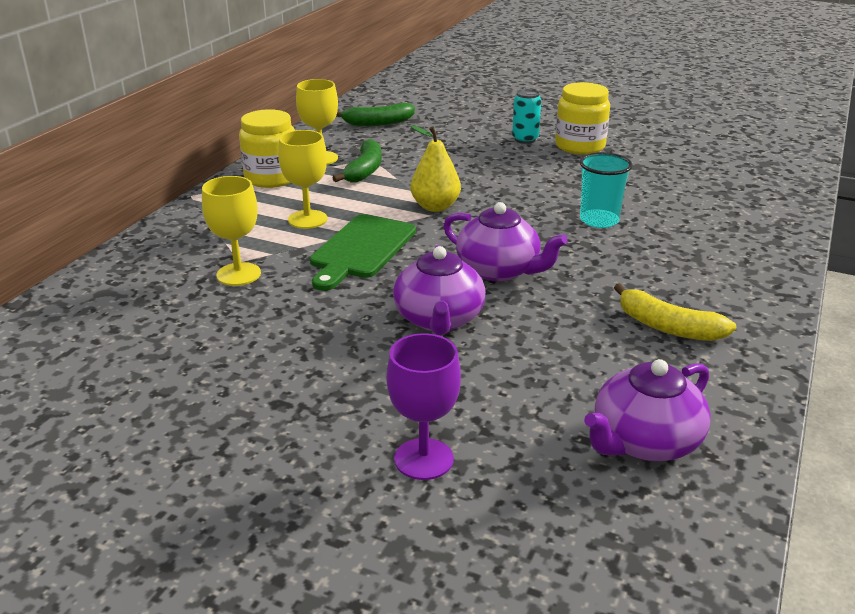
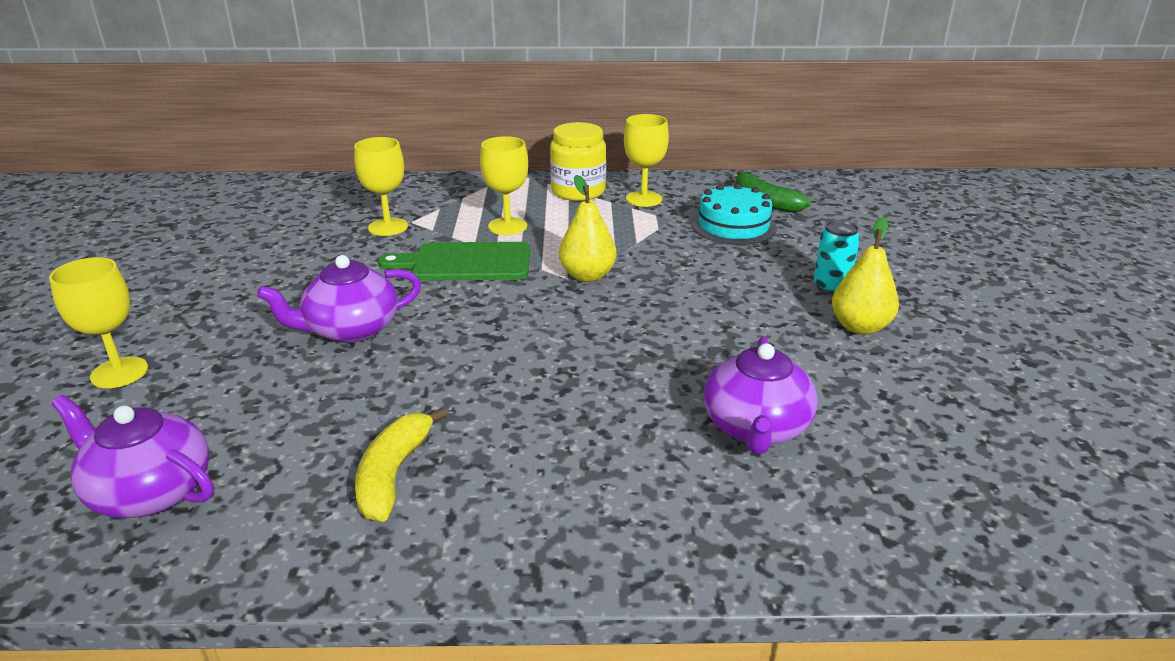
camera: 65 degrees right, 0 degrees up
green banana [332,139,382,182] -> none
purple goblet [386,333,461,480] -> yellow goblet [49,257,148,388]
purple teapot [443,202,568,281] -> purple teapot moved to [704,336,818,454]
yellow jar [555,82,610,155] -> yellow pear [832,217,899,335]
turquoise cup [580,152,632,228] -> none
none -> turquoise cake [691,184,777,245]

